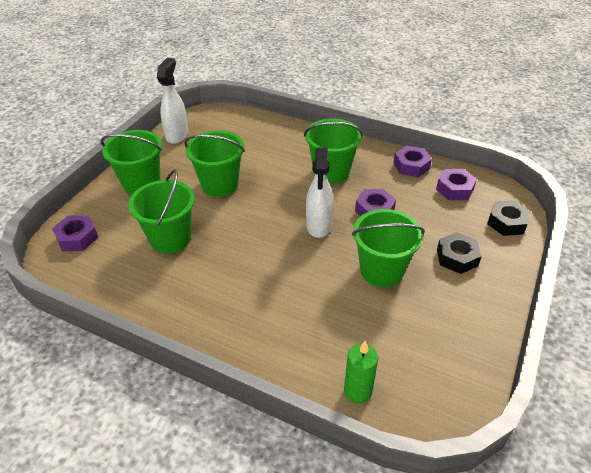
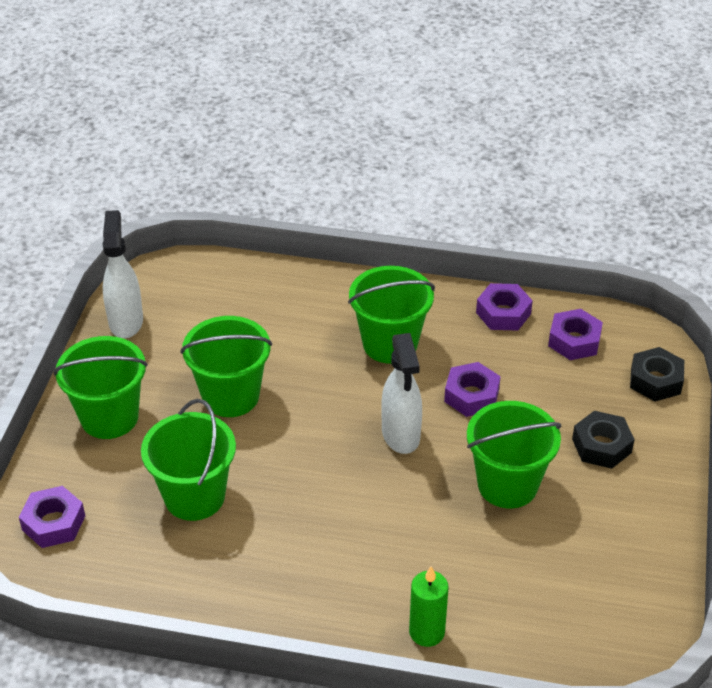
camera: 15 degrees left, 0 degrees up
green candle [344,340,378,403] -> green candle moved to [409,566,449,647]

